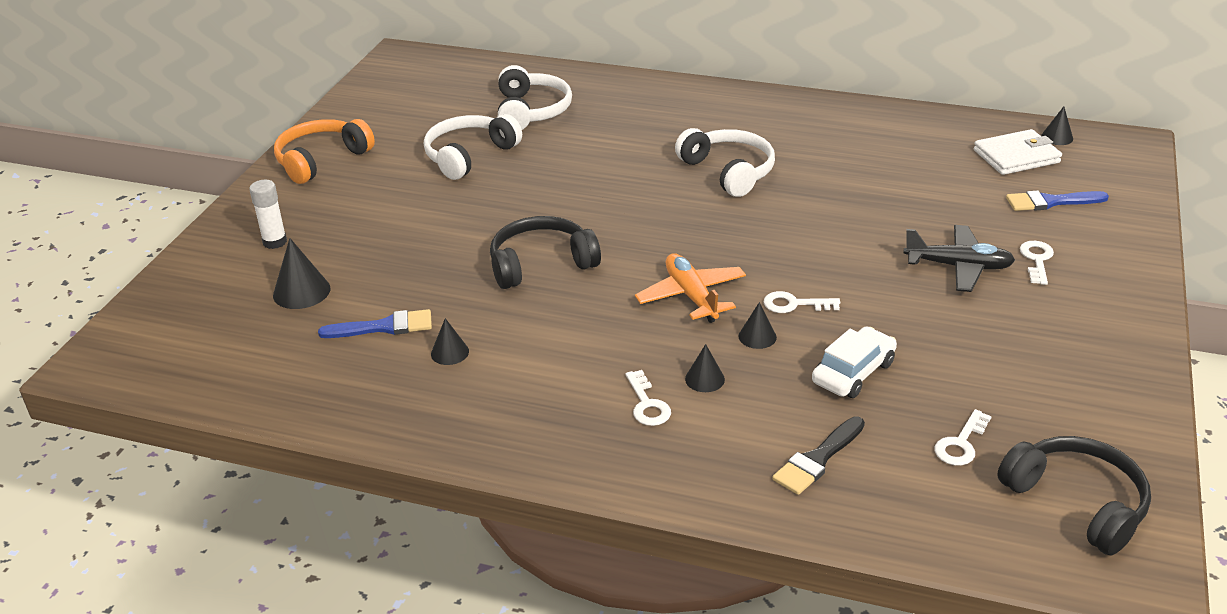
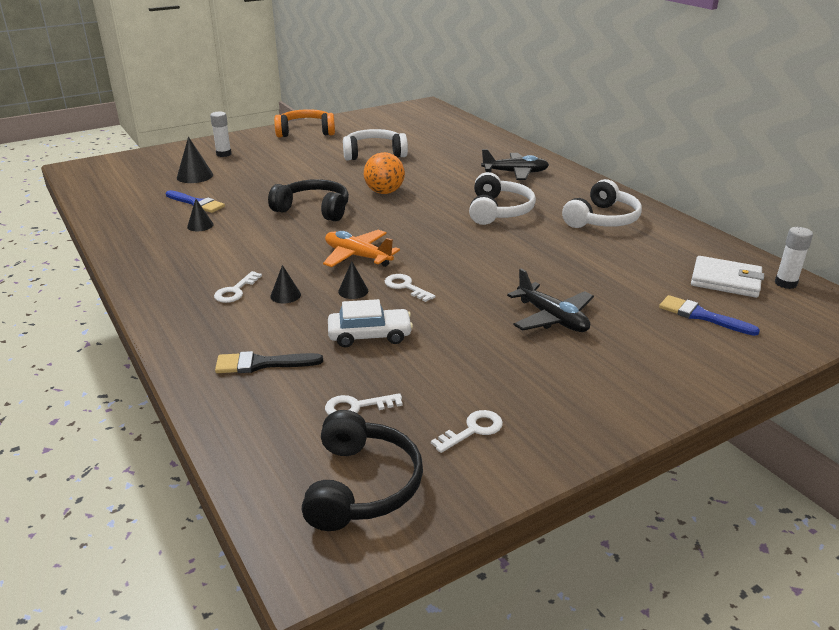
camera: 40 degrees right, 5 degrees down
white headphones [498,65,572,130] -> white headphones moved to [562,179,642,228]
orange plane [635,253,746,323] -> orange plane turned 75 degrees counterclockwise [323,230,400,267]
white key [1020,241,1054,285] -> white key moved to [431,410,503,453]
black cone [1041,106,1073,145] -> white glue stick [775,227,813,289]
none -> orange ball [364,152,405,194]
none -> black plane [481,149,549,180]

